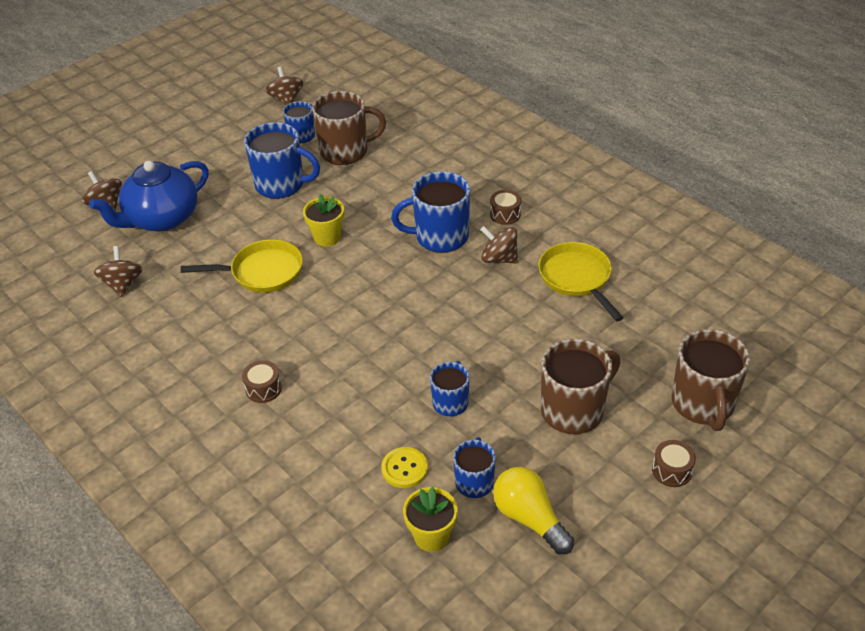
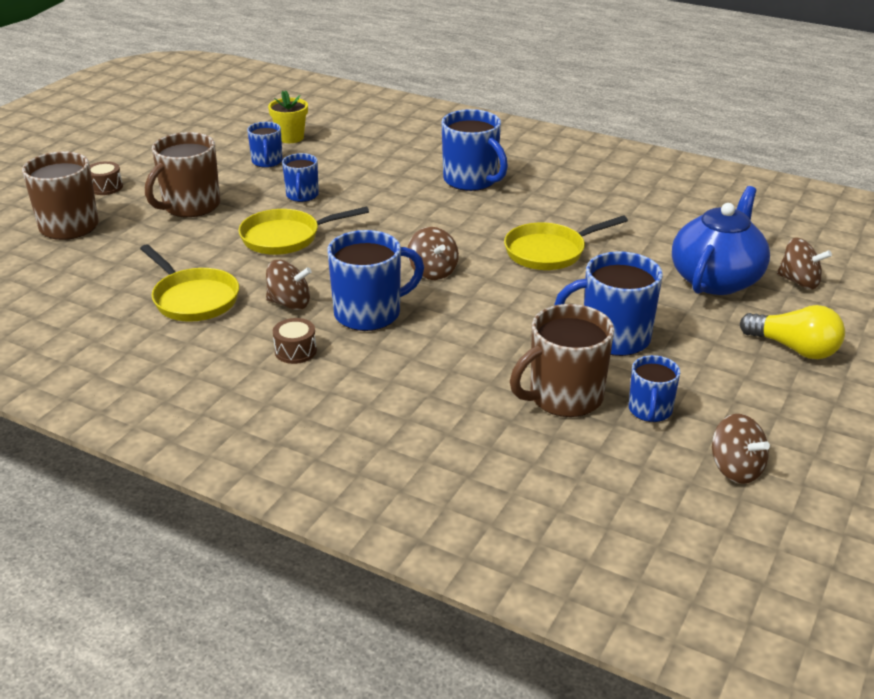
camera: 160 degrees right, 10 degrees down
brown spinning top [94,246,143,297] -> brown spinning top moved to [408,227,459,280]
brown drum [242,360,282,403] -> blue mug [441,109,508,191]
yellow flower pot [303,194,344,247] -> none
yellow button [381,447,428,488] -> none
yellow light bulb [493,467,574,554] -> yellow light bulb moved to [740,305,845,359]
none -> yellow pan [238,207,369,255]

